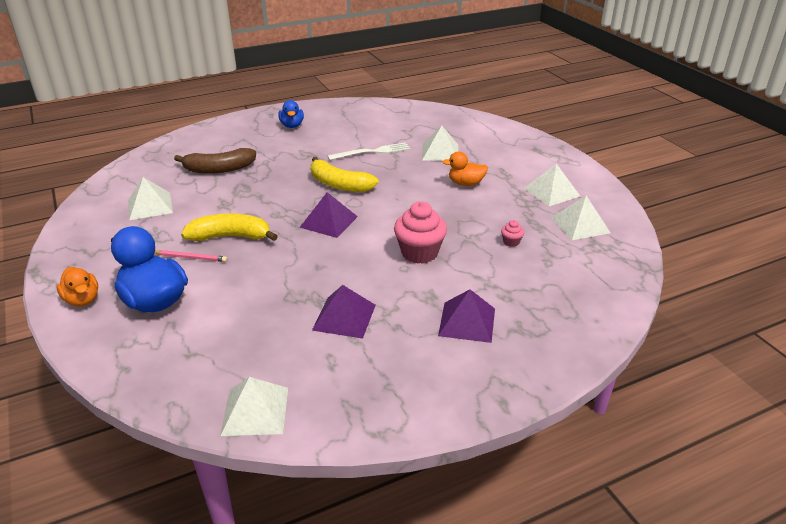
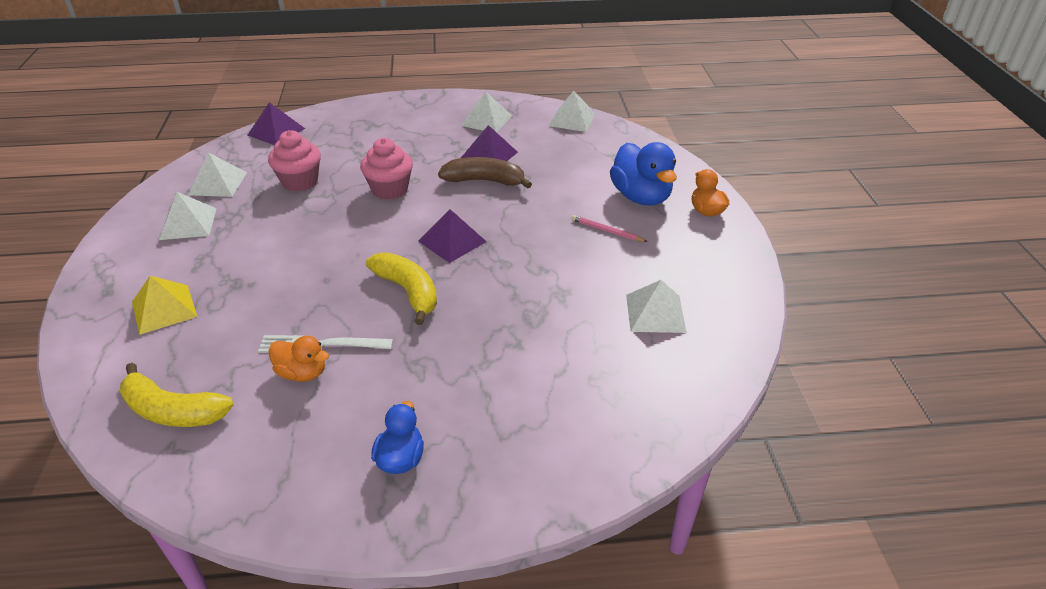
camera: 160 degrees left, 5 degrees up
brown banana [174,148,256,174] -> brown banana moved to [438,157,532,189]
yellow banana [181,214,278,241] -> yellow banana moved to [120,363,234,427]
white pyramid [422,125,459,161] -> white pyramid moved to [460,91,512,132]
purple pyramid [438,289,495,343] -> purple pyramid moved to [247,102,305,145]
orange duck [443,152,488,186] -> orange duck moved to [268,336,329,382]
pink cupcake [501,220,524,247] -> pink cupcake [268,130,321,192], size x2.23
none -> yellow pyramid [132,276,197,335]

